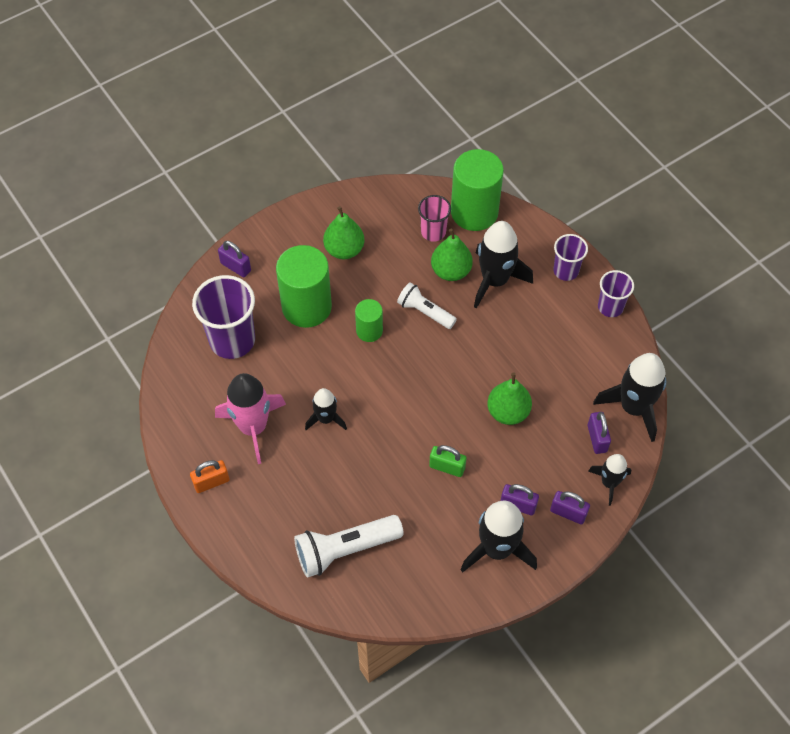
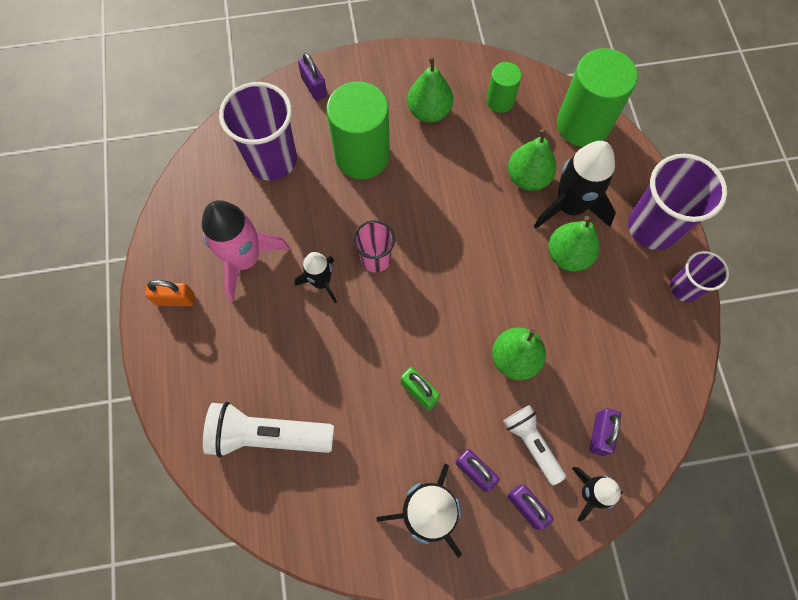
camera: 25 degrees right, 10 degrees up
green cylinder [355,299,383,342] -> green cylinder moved to [486,62,522,113]
white flashlight [397,282,457,329] -> white flashlight moved to [503,405,566,485]
pink cup [418,195,451,242] -> pink cup moved to [353,220,395,273]
purple cup [553,234,588,281] -> purple cup [628,154,727,250], size x1.75
black rocket [593,353,666,442] -> none
none -> green pear [548,216,600,272]

